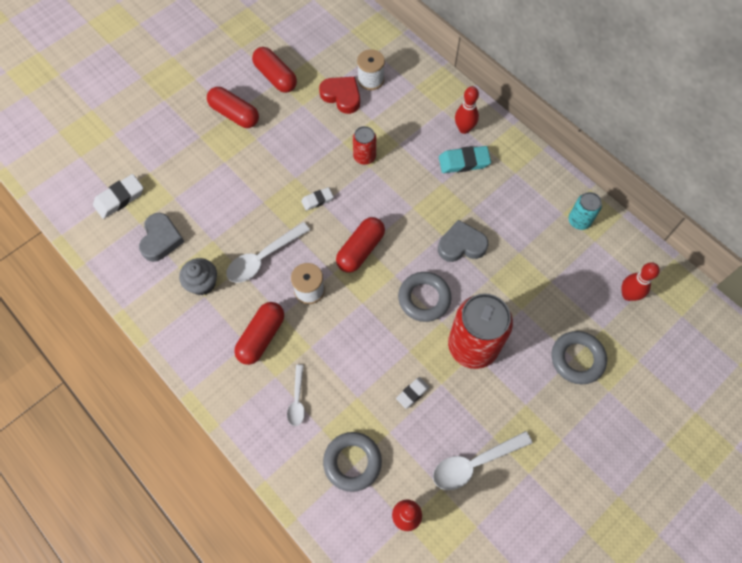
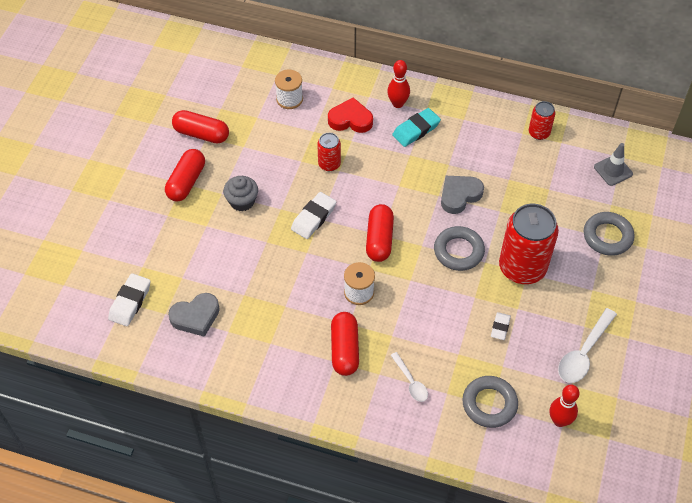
camera: 30 degrees left, 10 degrees down
grey heart [139,213,185,262] -> grey heart turned 90 degrees clockwise [168,293,220,337]
grey cupcake [179,258,217,295] -> grey cupcake moved to [223,176,258,211]
red capsule [207,87,259,128] -> red capsule turned 75 degrees counterclockwise [165,149,205,201]
white spoon [226,222,310,283] -> none
white eraser [301,187,334,211] -> white eraser [291,192,336,239], size x1.63
red heart [319,77,360,114] -> red heart moved to [328,97,373,133]
turquoise can [568,192,602,230] -> red can [529,101,556,140]
red bowling pin [622,262,660,301] -> grey traffic cone [594,143,633,186]

